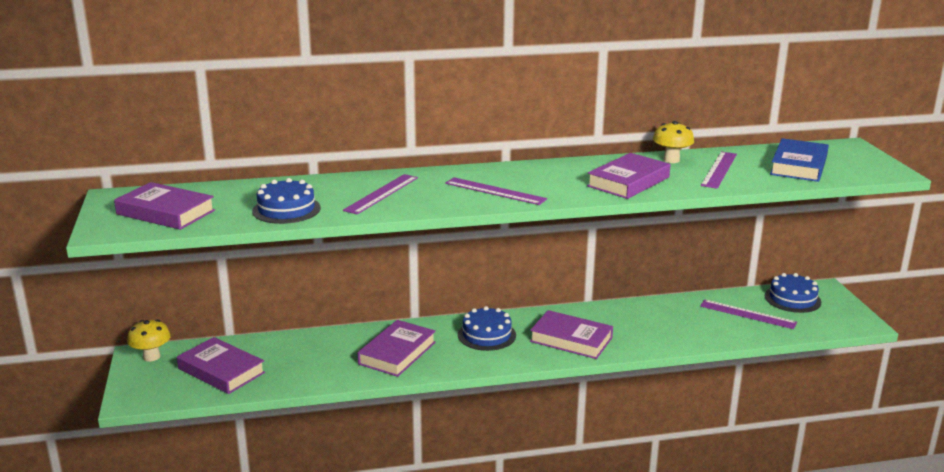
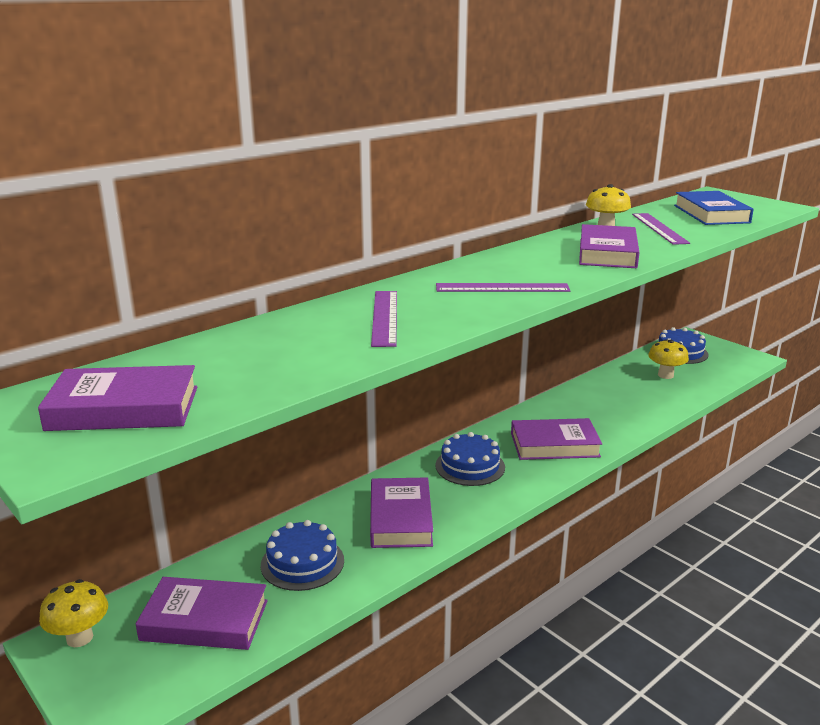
camera: 30 degrees left, 0 degrees up
blue cake [252,178,321,224] -> blue cake moved to [261,520,344,591]
purple ruler [700,300,797,329] -> yellow mushroom [648,339,689,379]

